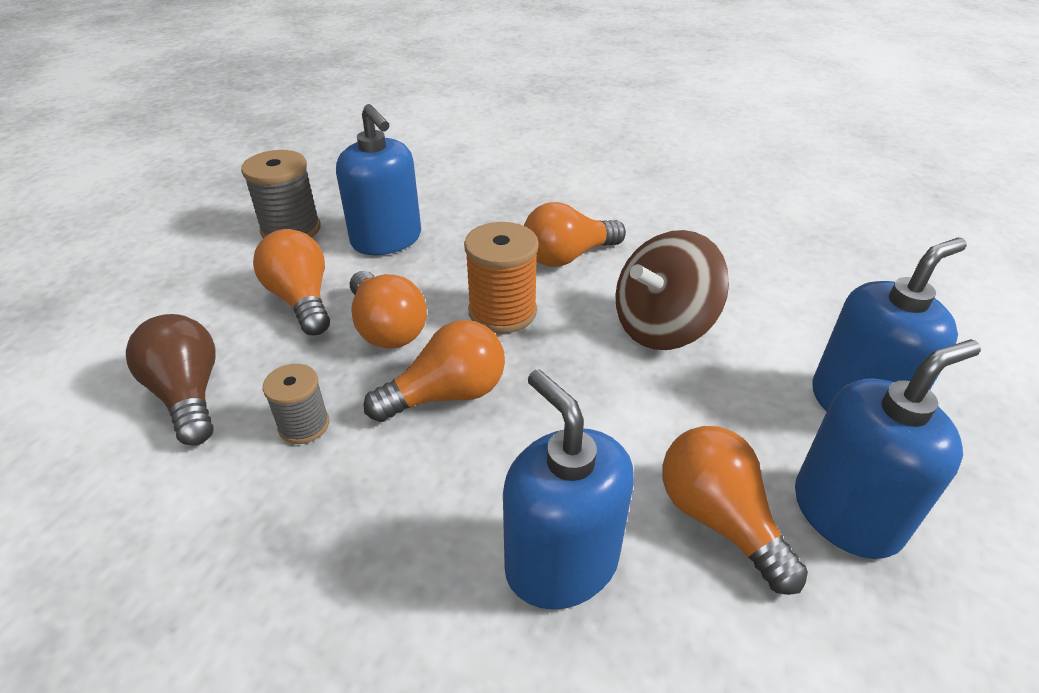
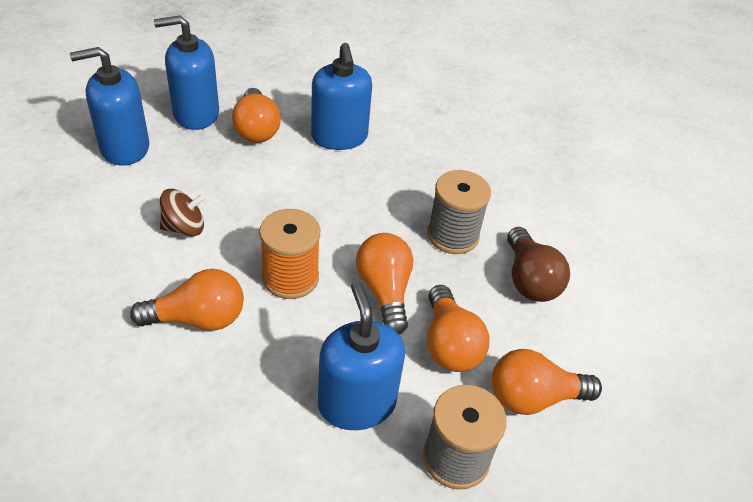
camera: 165 degrees left, 5 degrees up
grey spool [263,364,330,444] -> grey spool [427,170,491,254], size x1.63
orange light bulb [364,320,505,422] -> orange light bulb moved to [491,349,602,415]
brown spinning top [615,230,729,350] -> brown spinning top [160,189,206,236], size x0.60

